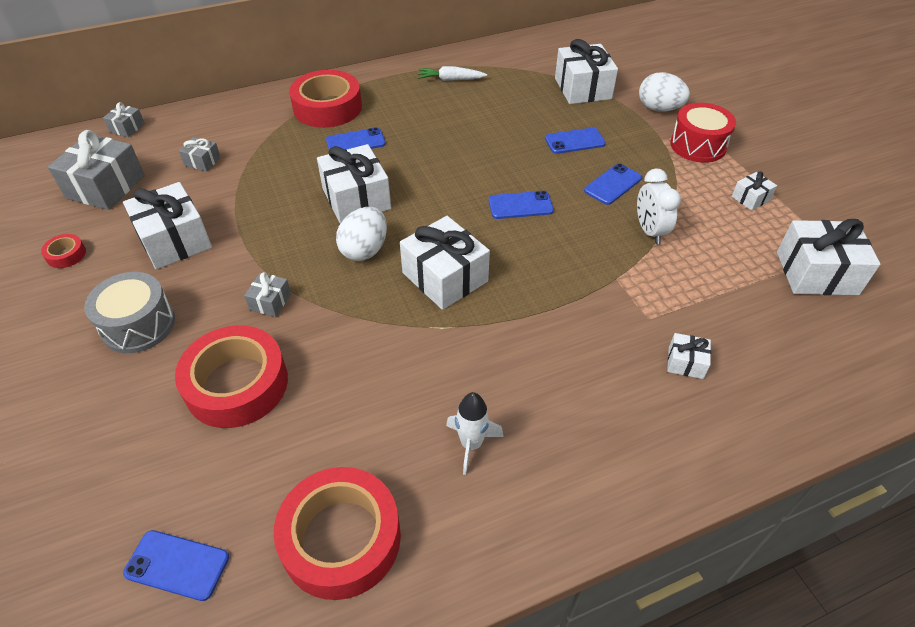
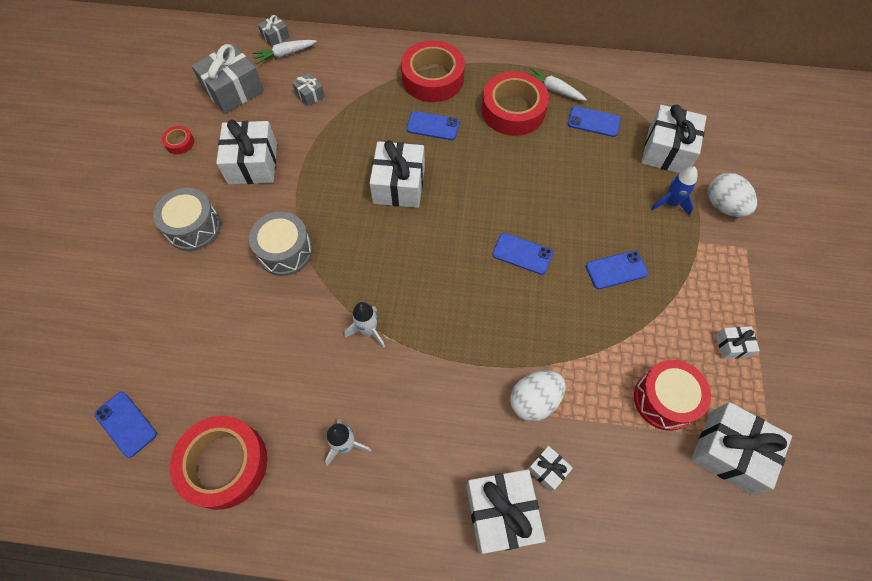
camera: 30 degrees right, 15 degrees up
red tape [175,325,288,428] -> red tape moved to [482,71,549,136]
grey gift [244,272,291,317] -> grey drum [249,212,313,276]
white egg [336,207,387,261] -> white egg moved to [510,371,566,422]
white gift [400,216,490,310] -> white gift moved to [466,469,546,554]
blue phone [545,127,606,154] -> blue phone moved to [568,106,621,137]
white clock [637,169,681,244] -> none
red drum [670,103,736,163] -> red drum moved to [634,359,711,431]
none -> white carrot [252,40,317,64]
none -> white rocket [344,302,385,348]
none -> blue rocket [651,166,698,216]

